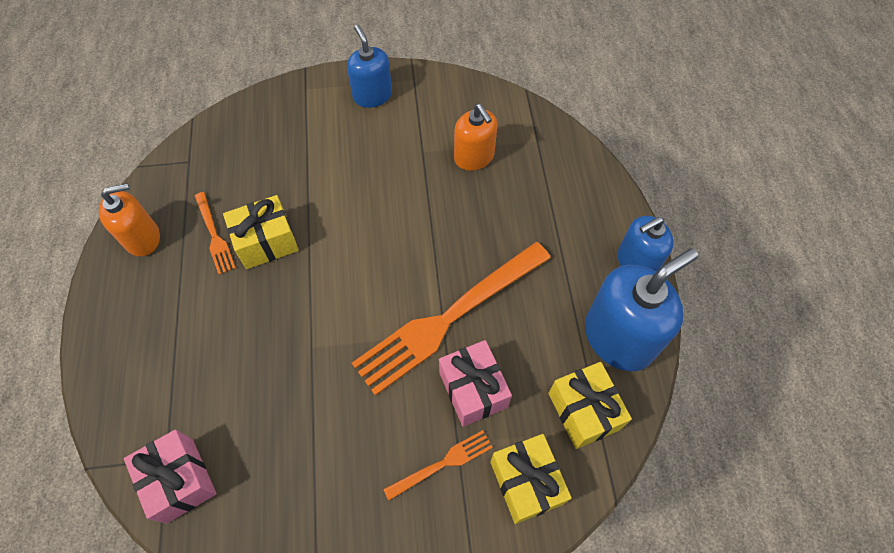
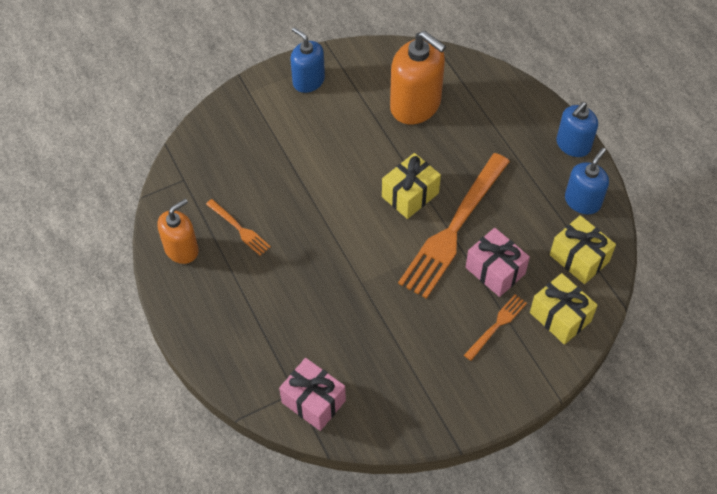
camera: 20 degrees left, 5 degrees down
yellow gift [223,195,299,269] -> yellow gift moved to [382,153,441,219]
orange soap dispenser [454,104,498,171] -> orange soap dispenser [390,31,446,124], size x1.61
blue soap dispenser [585,248,698,371] -> blue soap dispenser [565,148,609,214], size x0.62

